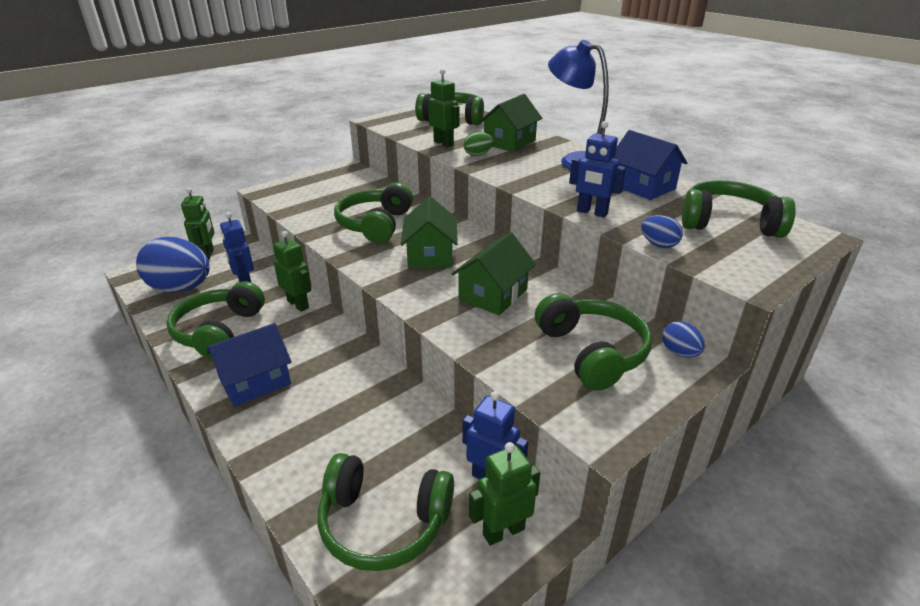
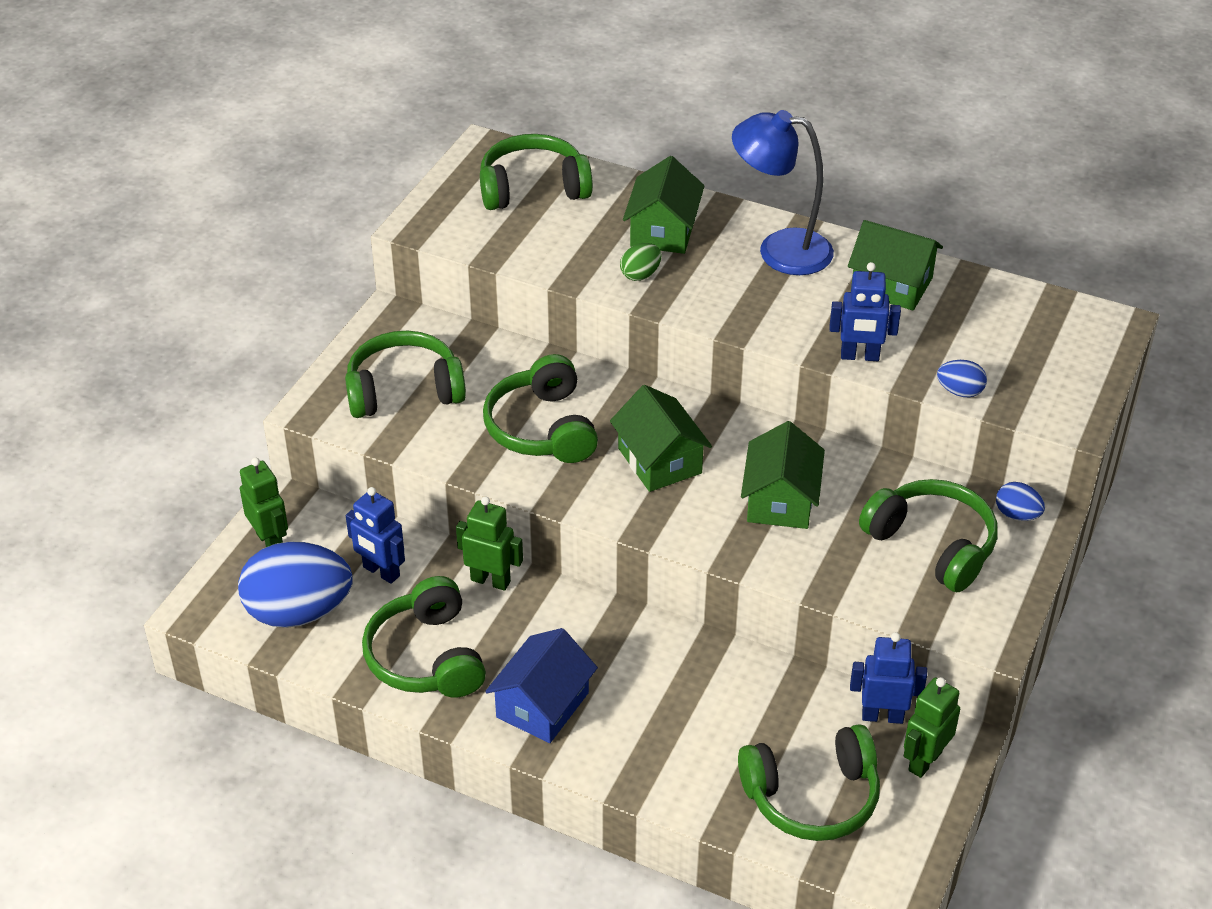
camera: 25 degrees left, 10 degrees up
green robot [428,69,460,148] -> none
blue house [613,130,687,200] -> green house [848,220,943,311]
green headphones [682,180,795,238] -> green headphones moved to [345,331,466,418]

